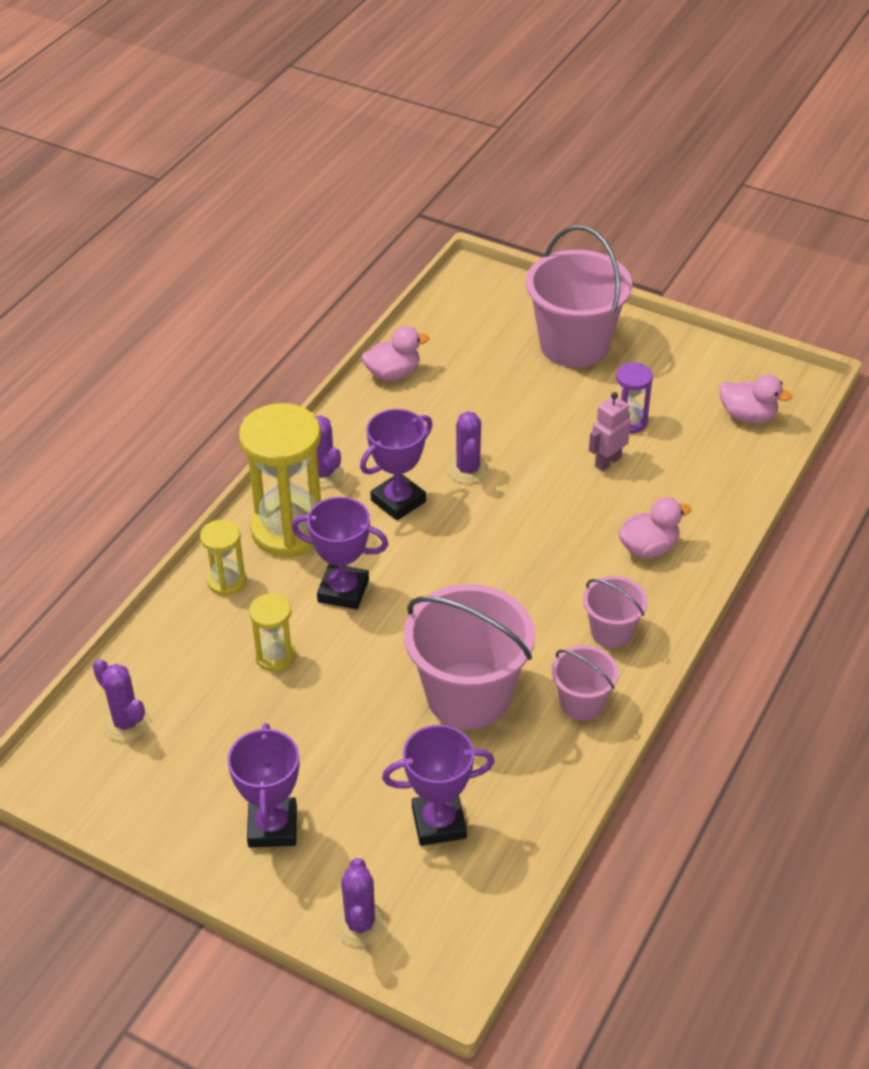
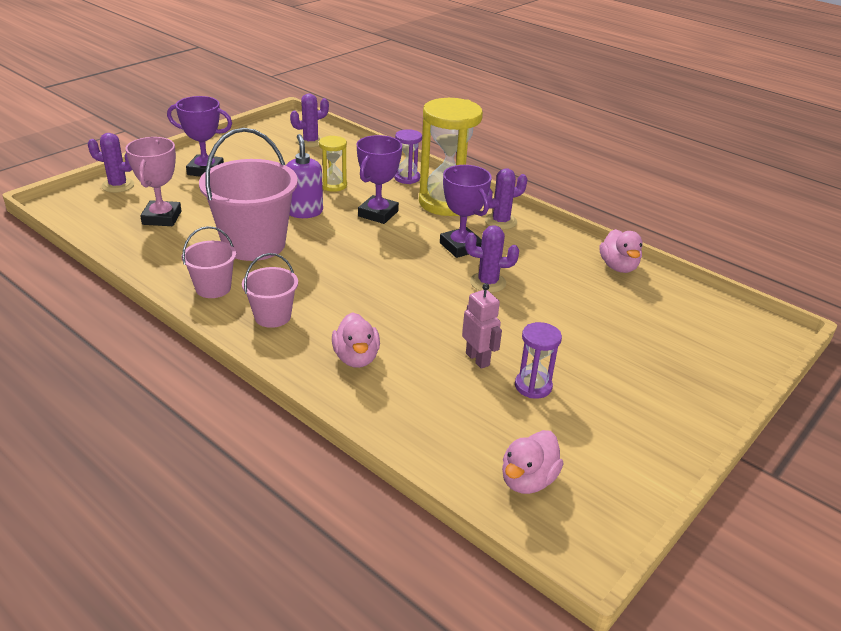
camera: 100 degrees right, 10 degrees down
yellow hourglass [200,520,246,596] -> purple hourglass [394,129,422,184]
purple trophy [382,725,495,846] -> pink trophy [126,137,181,226]
pink bucket [526,225,632,368] -> none
none -> purple soap dispenser [286,134,323,218]

